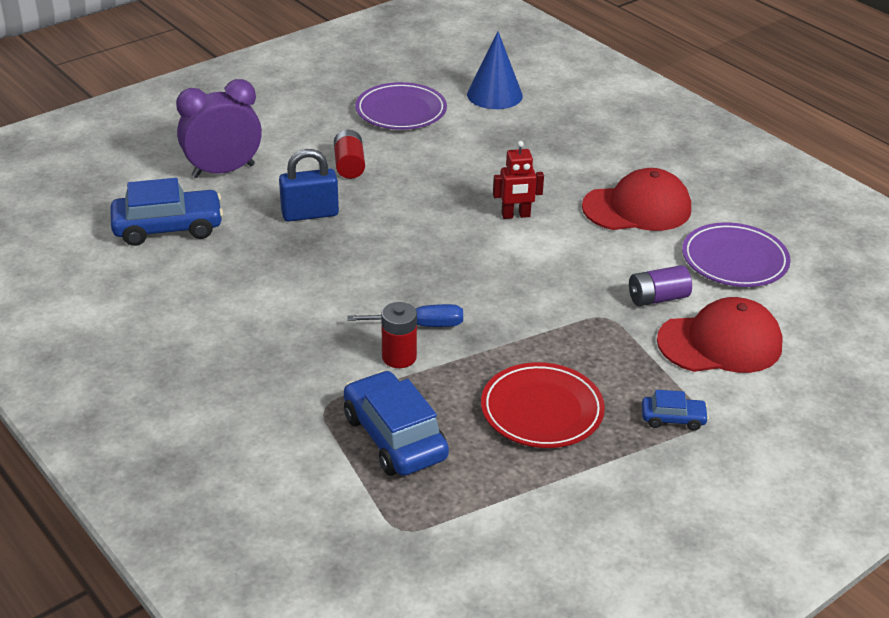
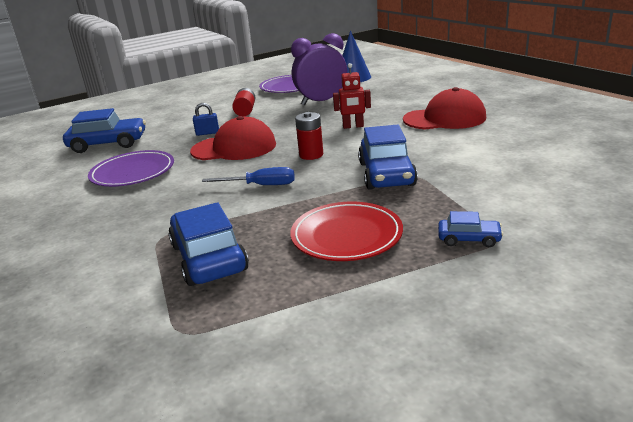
camera: 10 degrees right, 10 degrees down
purple clock [176,79,262,178] -> purple clock moved to [291,33,347,105]
blue padlock [279,149,339,222] -> blue padlock [193,103,219,136], size x0.59
red battery [381,302,417,368] -> red battery moved to [295,112,323,160]
purple battery [629,265,692,306] -> none
red cap [657,297,783,373] -> red cap moved to [190,116,276,160]
purple plate [682,222,791,287] -> purple plate moved to [88,150,174,187]
none -> blue car [358,125,418,190]

